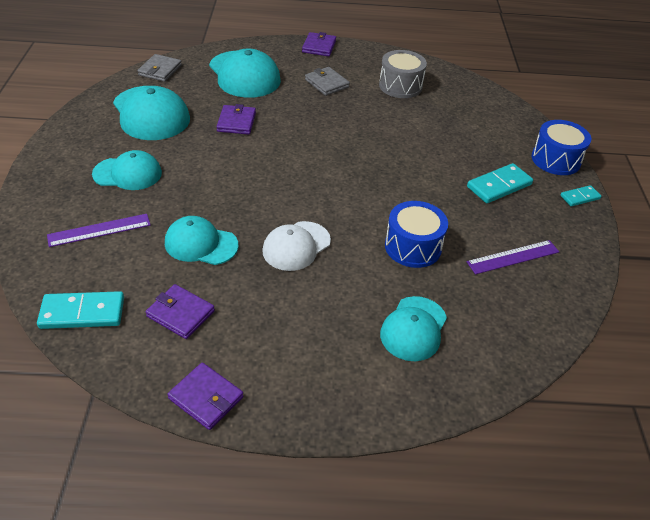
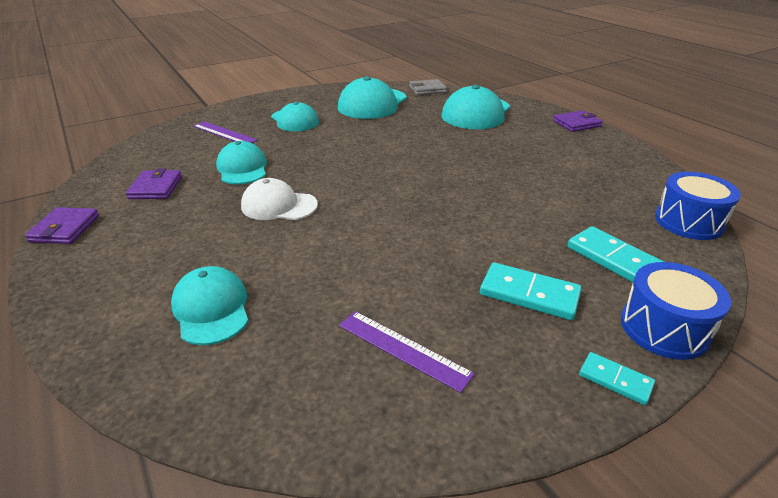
camera: 60 degrees right, 10 degrees down
turquoise domino [37,291,124,329] -> turquoise domino moved to [568,226,664,283]
purple wallet [216,104,256,135] -> none
grey wallet [305,67,350,96] -> none
grey drum [379,50,427,98] -> none
turquoise cap [380,296,447,361] -> turquoise cap turned 75 degrees clockwise [171,266,248,345]
blue drum [385,201,448,268] -> blue drum moved to [655,172,741,240]

